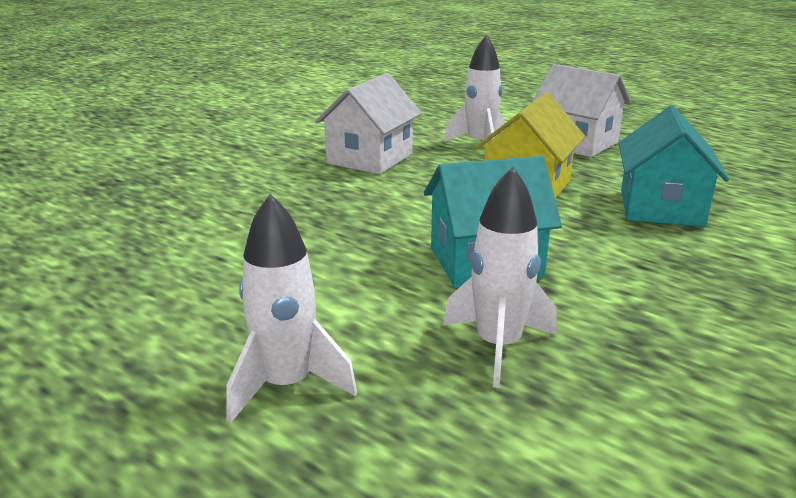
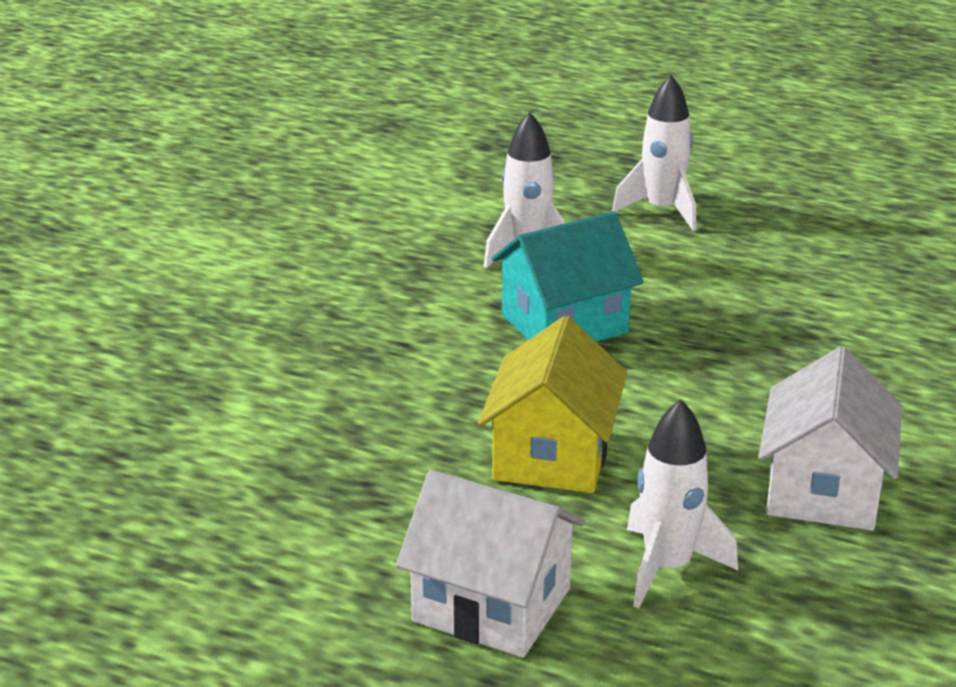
camera: 165 degrees right, 5 degrees up
turquoise house [618,106,729,227] -> none

